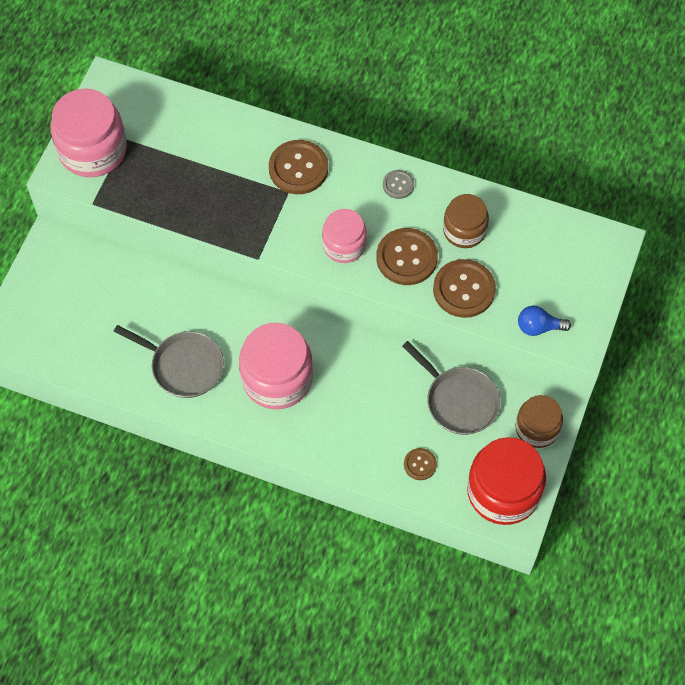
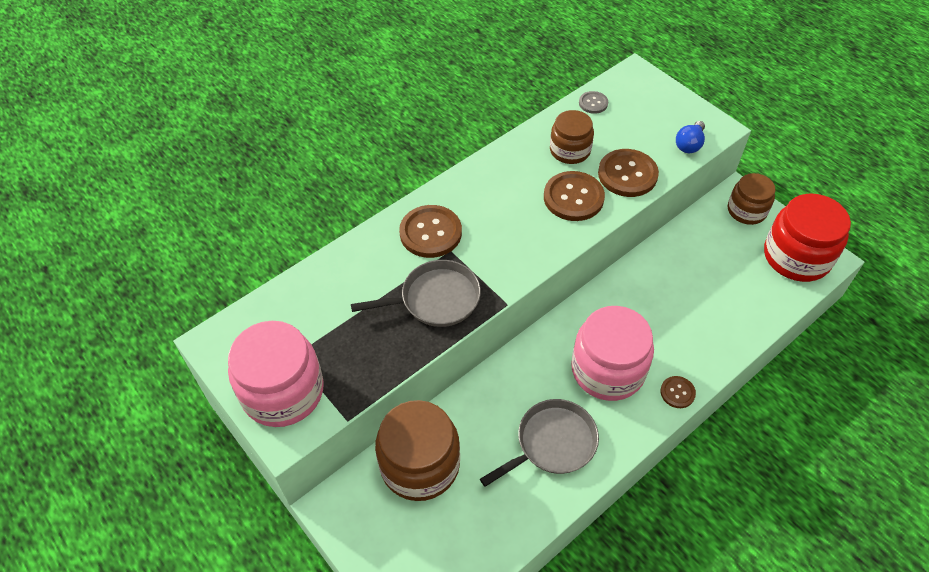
camera: 60 degrees left, 10 degrees down
pink jar [322,209,367,263] -> none
grey button [383,170,414,199] -> grey button moved to [579,91,608,114]
grey pan [402,341,500,435] -> grey pan moved to [351,260,481,327]
brown button [404,448,437,480] -> brown button moved to [660,376,696,408]
none -> brown jar [375,400,460,501]

